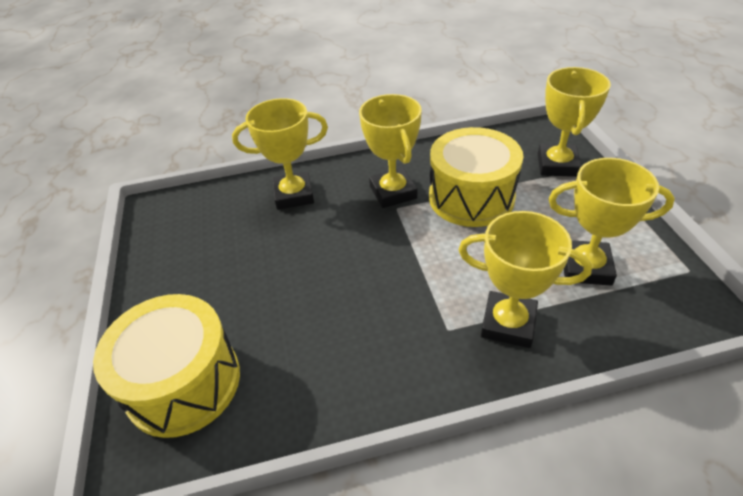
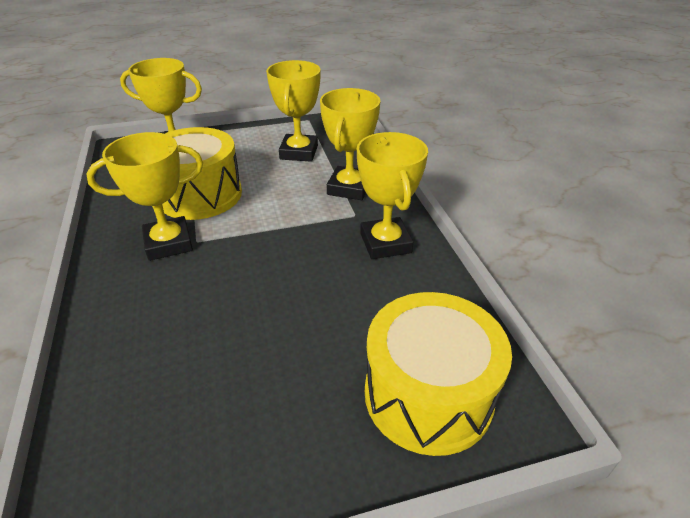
camera: 95 degrees left, 5 degrees down
yellow trophy [232,98,328,210] -> yellow trophy moved to [357,132,428,259]

